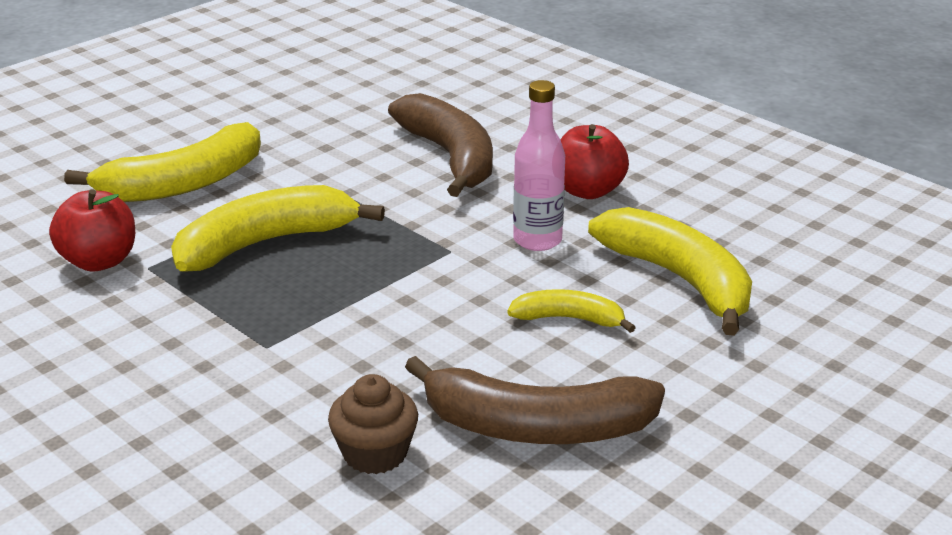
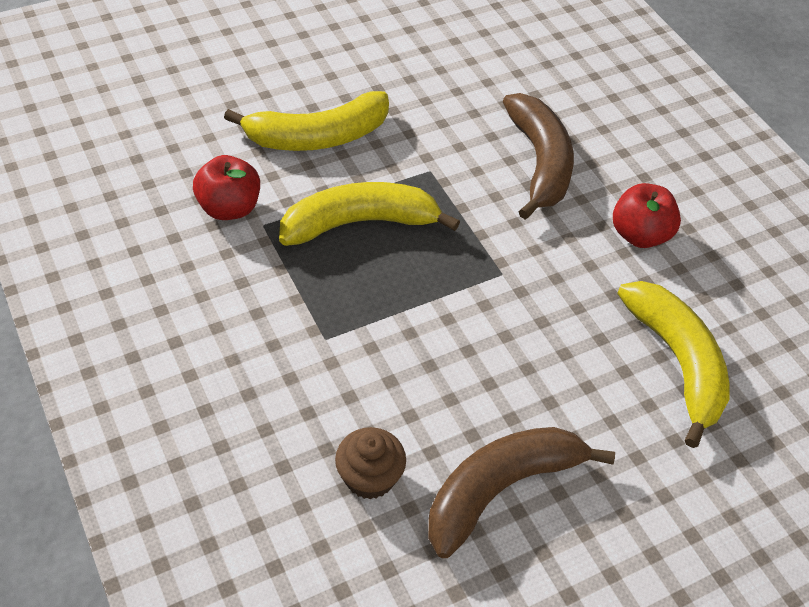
camera: 15 degrees right, 20 degrees up
brown banana [405,356,665,444] -> brown banana turned 120 degrees clockwise [428,427,615,558]
yellow banana [507,289,636,333] -> none
pink bottle [513,80,565,251] -> none

